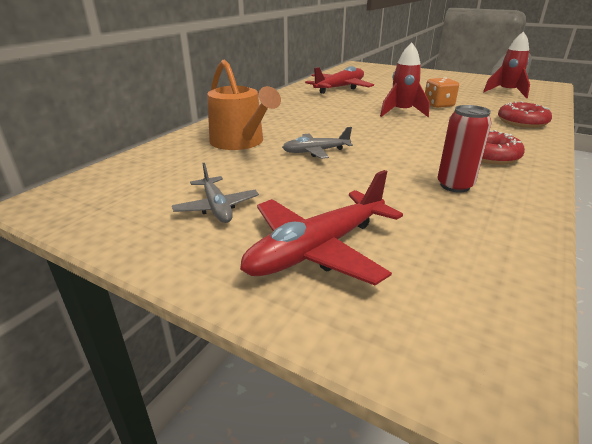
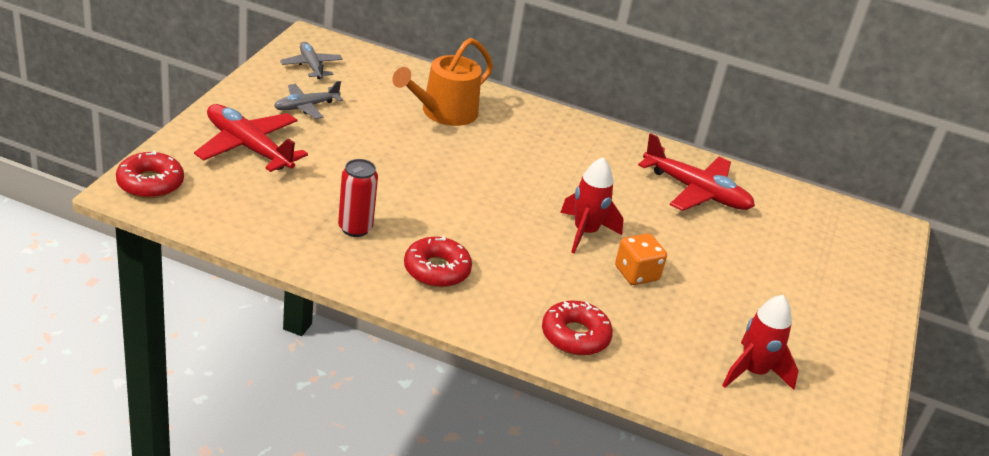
camera: 75 degrees right, 5 degrees up
grey plane [282,127,353,159] -> grey plane moved to [280,42,343,79]
none -> red donut [116,150,184,199]

